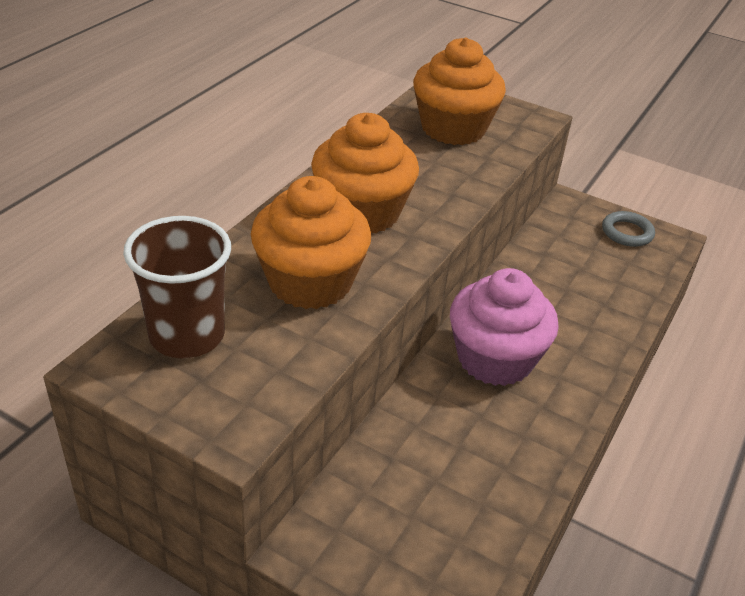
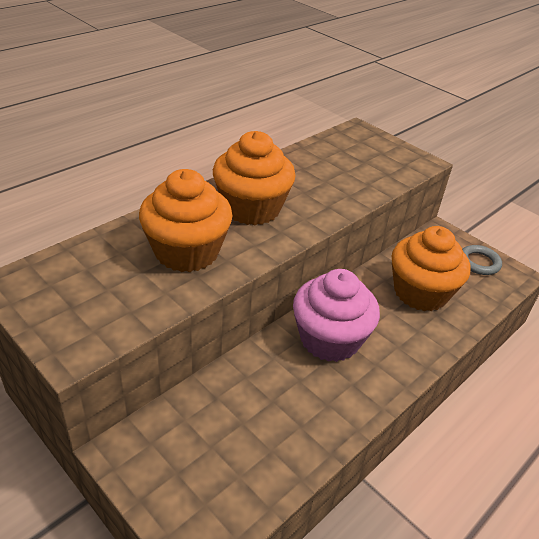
camera: 15 degrees right, 0 degrees up
brown cup [123,216,231,358] -> none
orange cupcake [413,37,506,145] -> orange cupcake moved to [392,226,471,311]

